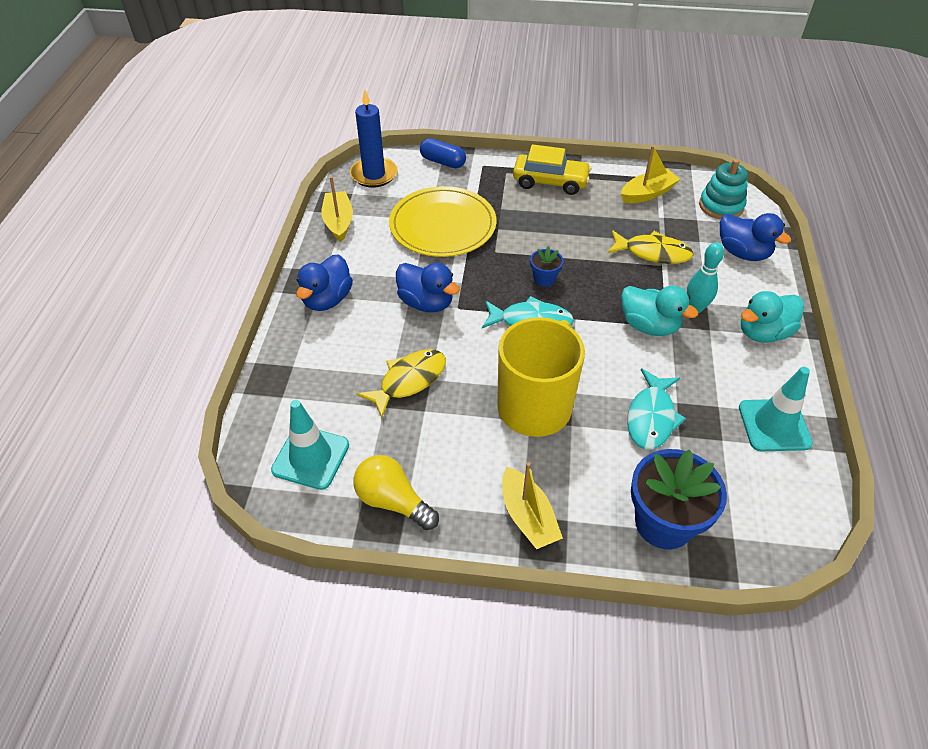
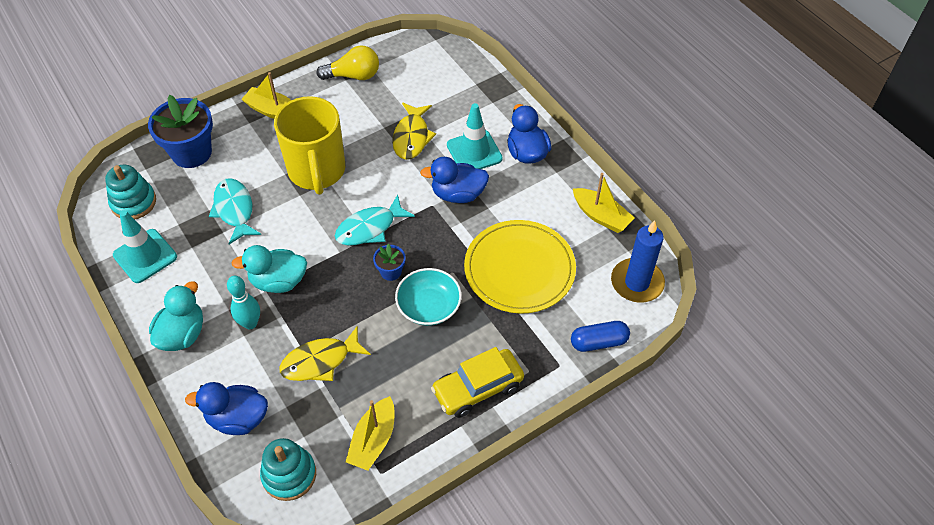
camera: 140 degrees right, 5 degrees up
turquoise traffic cone [271,400,349,490] -> turquoise traffic cone moved to [447,103,503,169]
none -> turquoise stacking toy [105,165,156,219]
none -> turquoise bowl [395,268,462,326]

